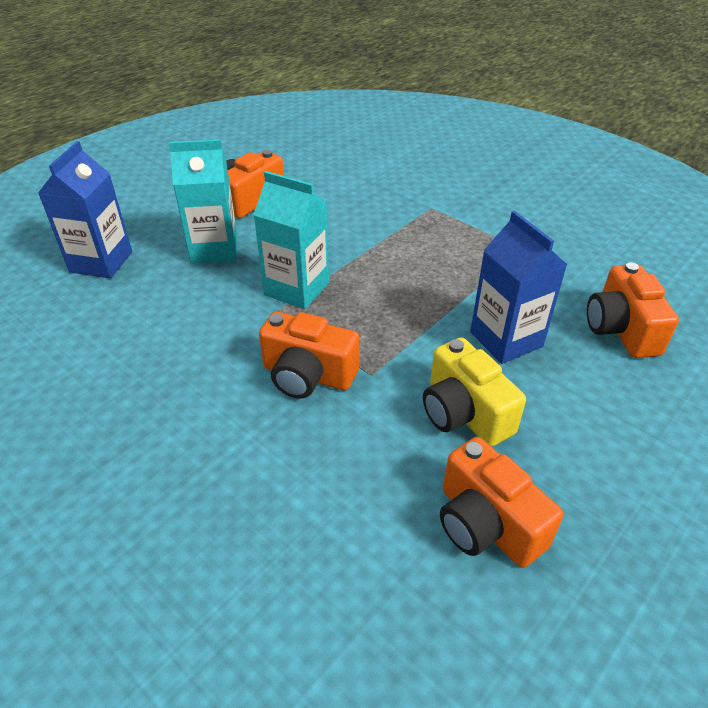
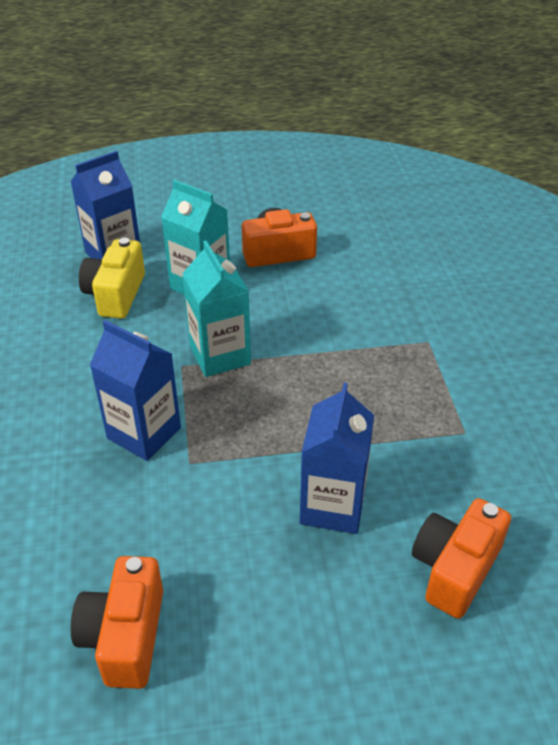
camera: 40 degrees right, 0 degrees up
orange camera [259,312,359,399] -> blue carton [90,320,181,461]
yellow camera [423,337,526,447] -> yellow camera moved to [79,238,145,319]

